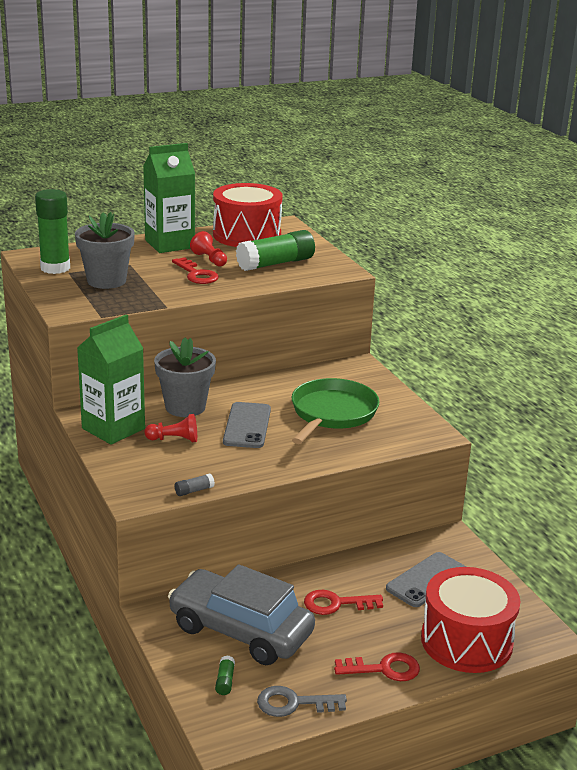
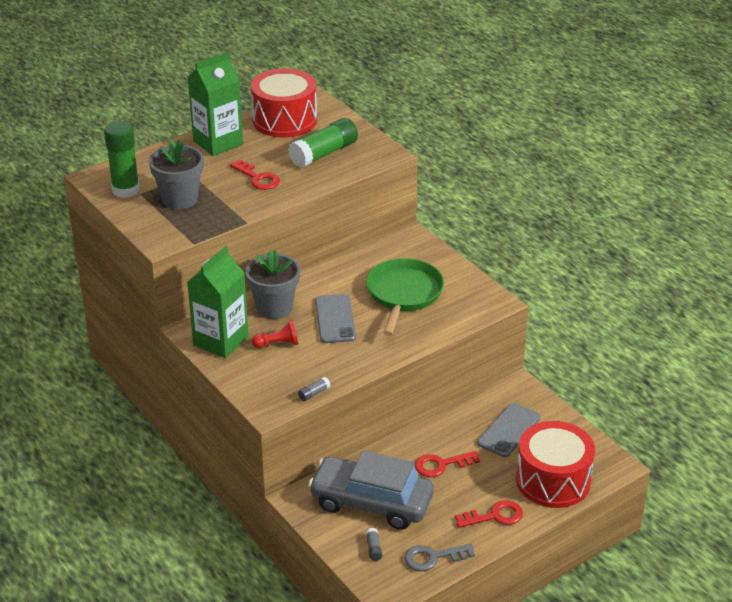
camera: 10 degrees left, 10 degrees up
red pawn [190,231,227,266] -> none
green glue stick [215,655,235,695] -> grey glue stick [365,528,382,561]

